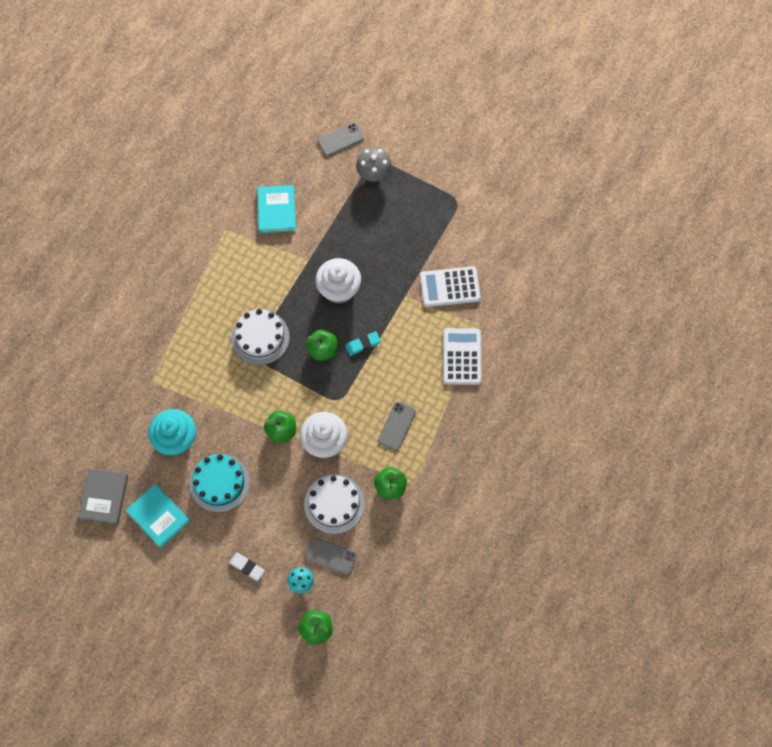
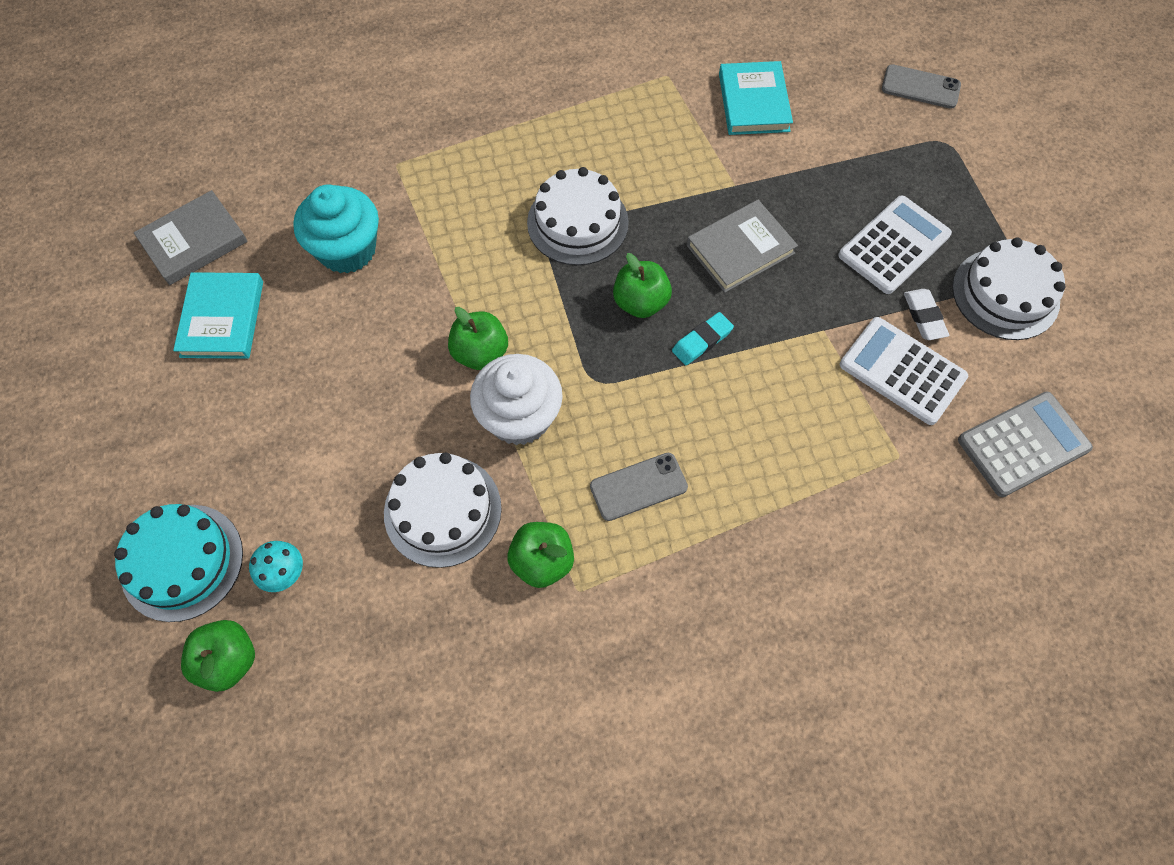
camera: 45 degrees right, 5 degrees down
turquoise cake [190,453,250,513] -> turquoise cake moved to [114,504,243,622]
white eraser [229,553,265,581] -> white eraser moved to [904,289,949,340]
turquoise book [257,185,296,233] -> turquoise book turned 45 degrees counterclockwise [719,61,793,135]
grey phone [305,538,357,575] -> none
white cupcake [316,258,361,304] -> grey book [687,200,798,293]
turquoise eraser [346,331,381,356] -> turquoise eraser turned 60 degrees counterclockwise [672,312,734,365]
grey mushroom [356,147,392,182] -> none
white calculator [443,328,482,385] -> white calculator moved to [838,195,952,294]
none -> white cake [952,237,1066,340]
none -> grey calculator [958,391,1093,497]

